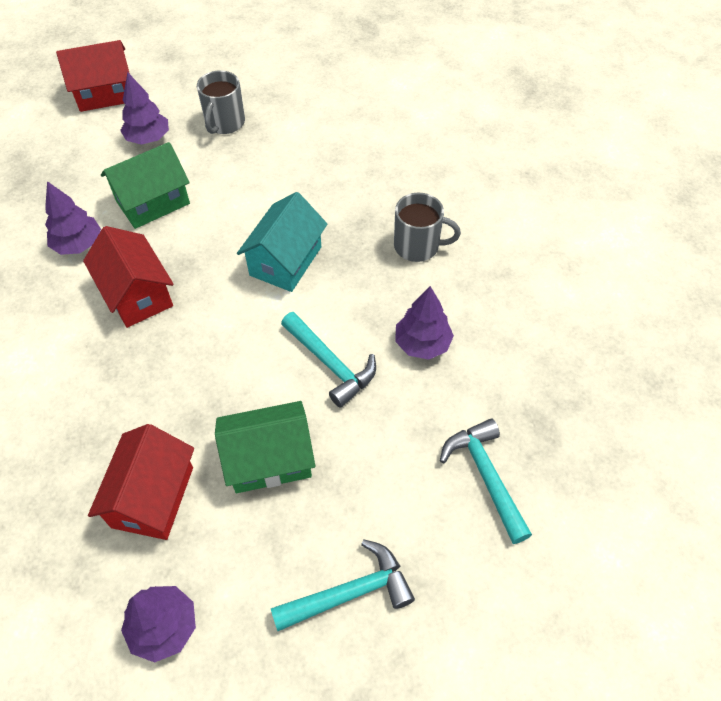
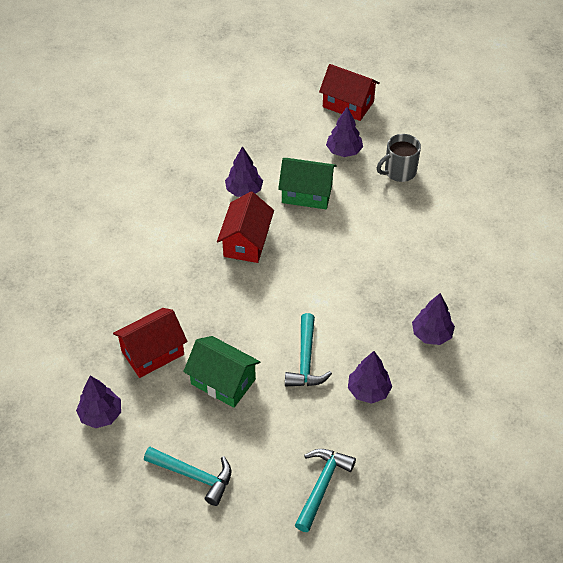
camera: 45 degrees right, 5 degrees down
turquoise house [237,192,327,292] -> none
grey mug [394,193,461,262] -> purple tree [412,293,455,345]

